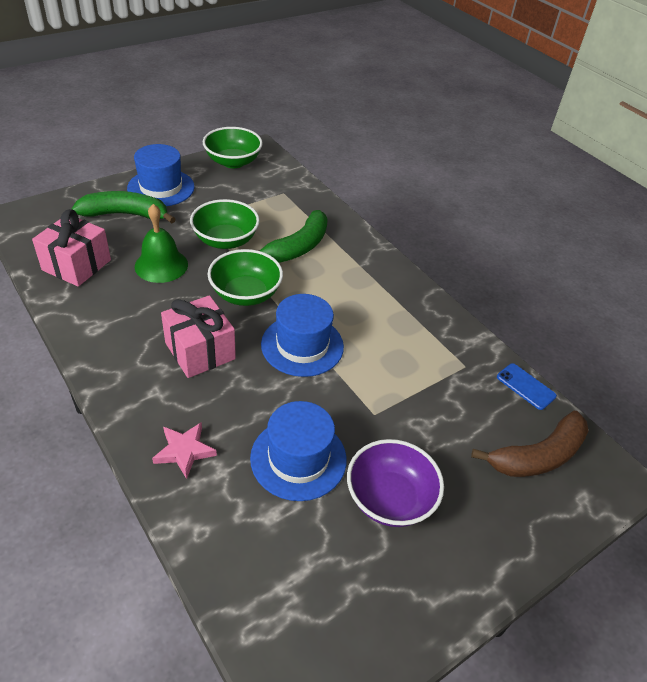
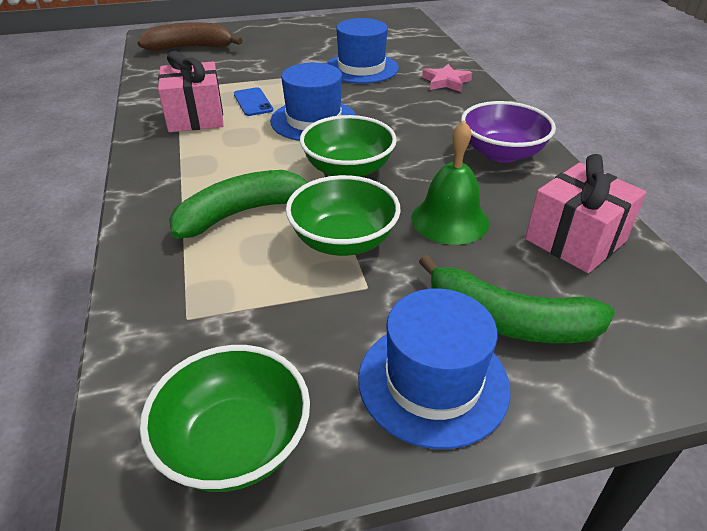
camera: 155 degrees left, 5 degrees down
pink gift [161,295,236,378] -> pink gift moved to [158,51,224,132]
purple bowl [347,439,444,527] -> purple bowl moved to [461,101,556,163]
blue phone [497,363,557,410] -> blue phone moved to [234,87,273,116]

